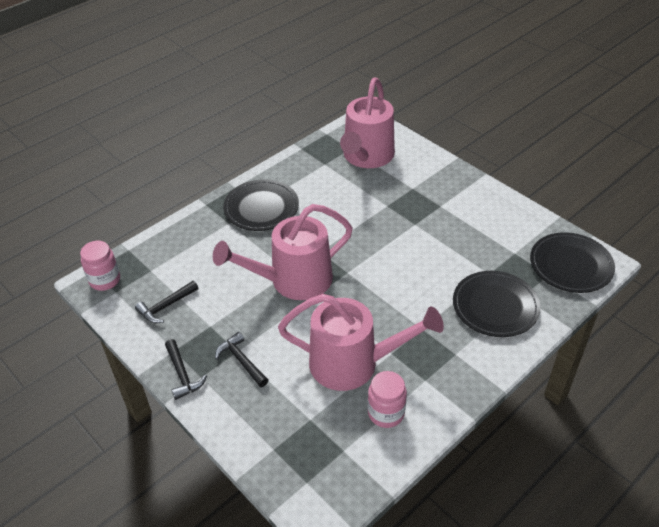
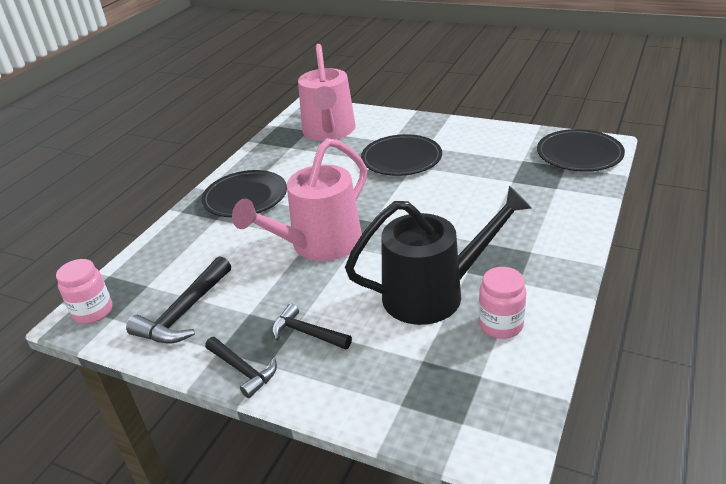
camera: 20 degrees left, 10 degrees down
black hammer [135,281,198,323] -> black hammer [126,256,231,344], size x1.53
pink watering can [278,294,444,391] -> black watering can [345,186,532,325]
black plate [453,271,541,337] -> black plate moved to [361,134,442,176]

